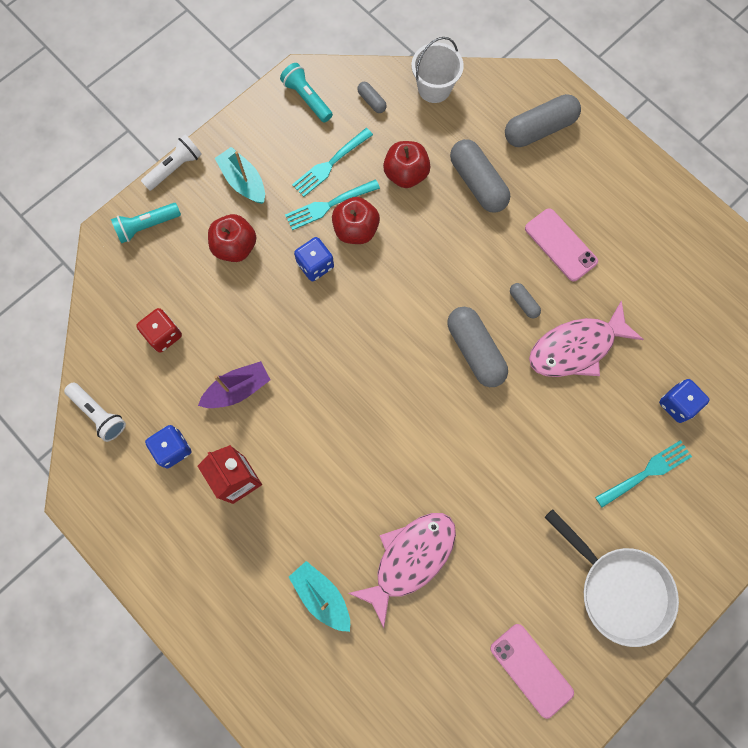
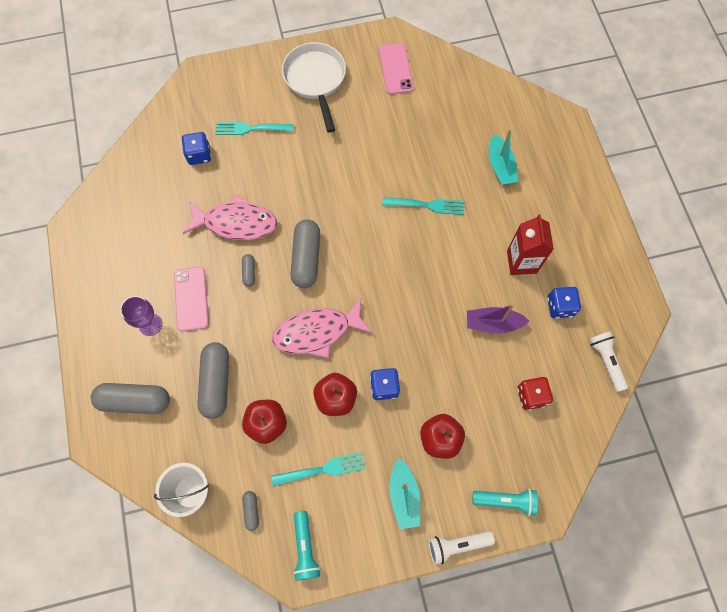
camera: 150 degrees left, 5 degrees down
turquoise fork [285,179,380,230] -> turquoise fork moved to [382,197,464,215]
pink fish [348,513,456,628] -> pink fish moved to [272,299,372,358]
none -> purple goblet [120,296,162,336]

